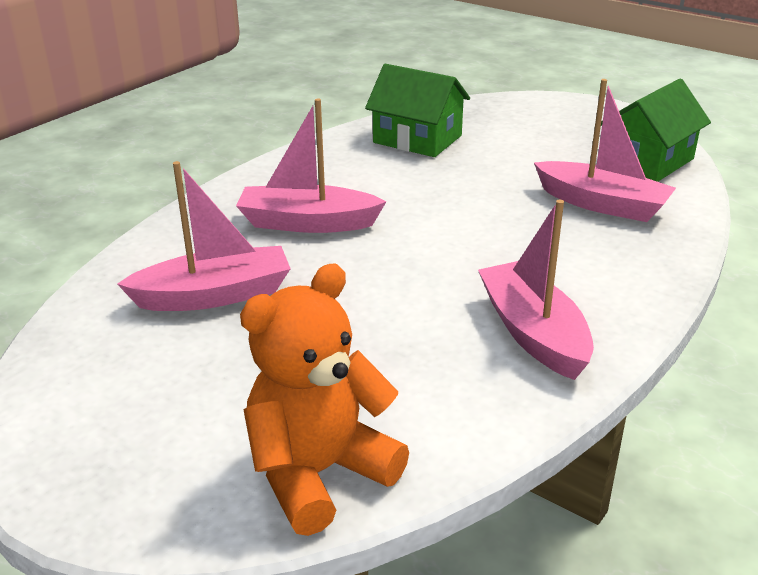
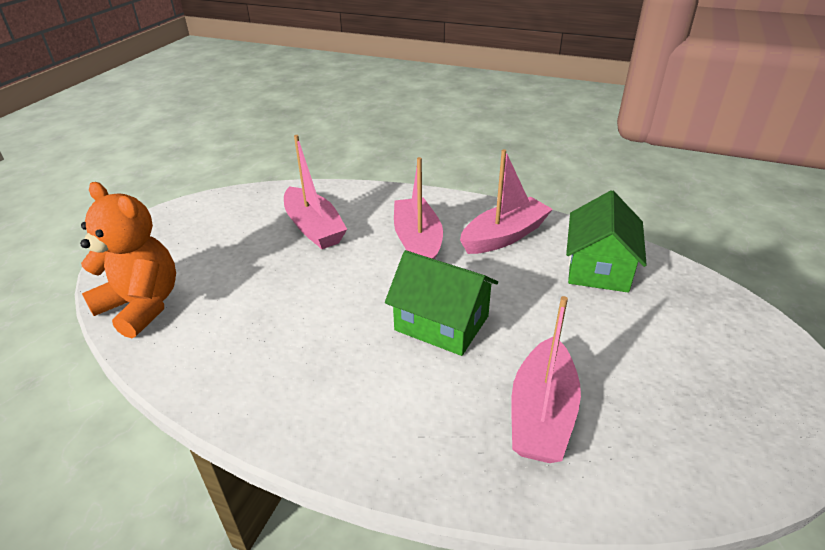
camera: 75 degrees right, 5 degrees up
pink boat [478,200,594,380] -> pink boat moved to [460,149,553,254]
green house [601,79,711,182] -> green house moved to [385,250,498,356]

